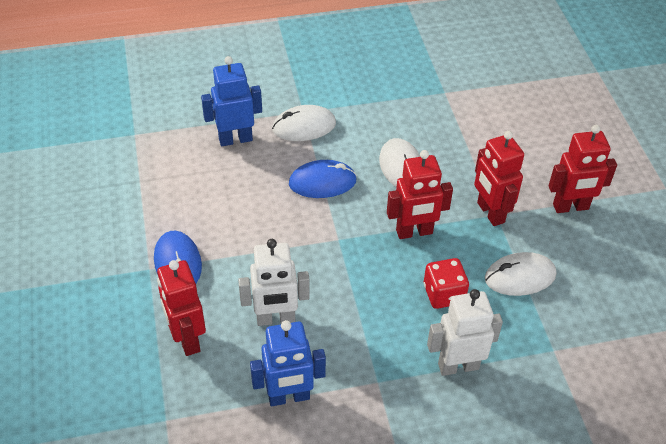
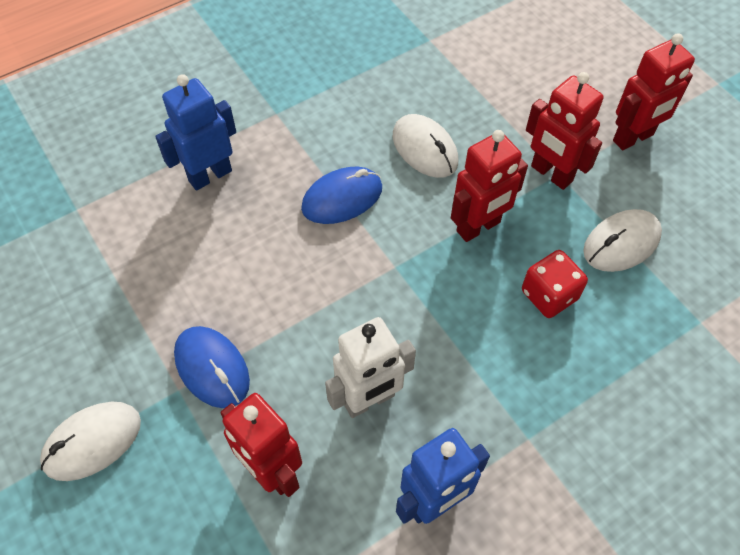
camera: 20 degrees left, 10 degrees up
white mouse [272,105,336,141] -> white mouse moved to [40,402,141,481]
white robot [427,289,503,376] -> none

